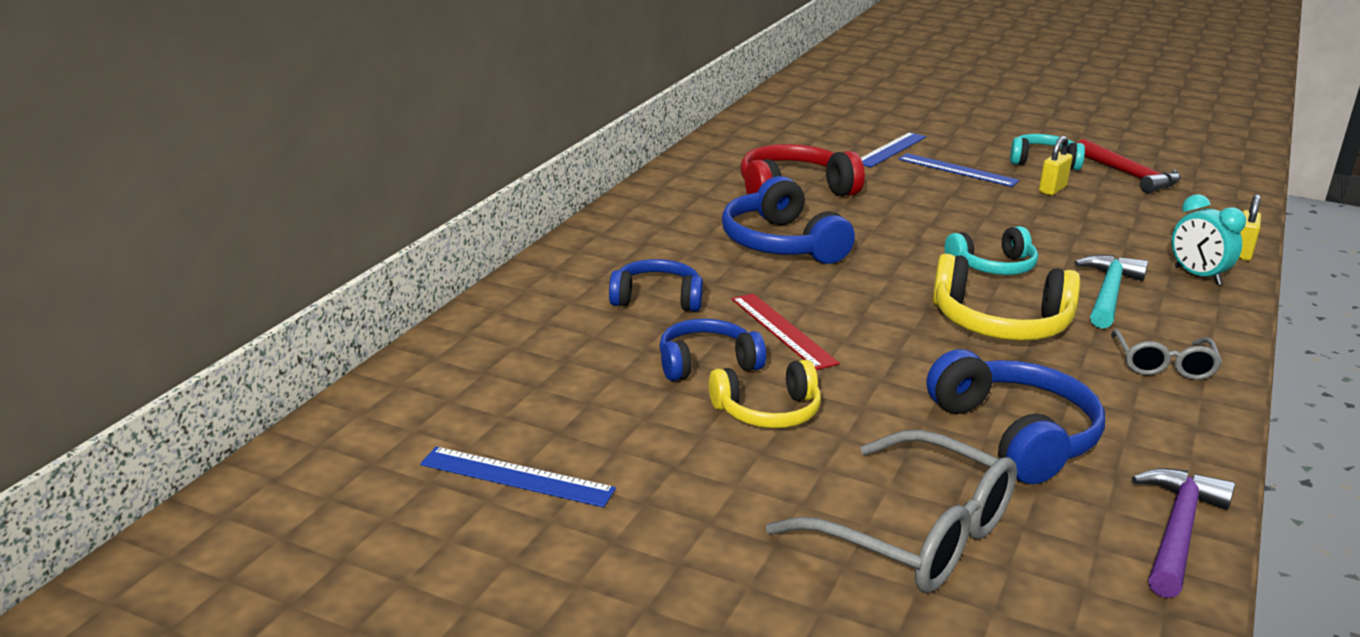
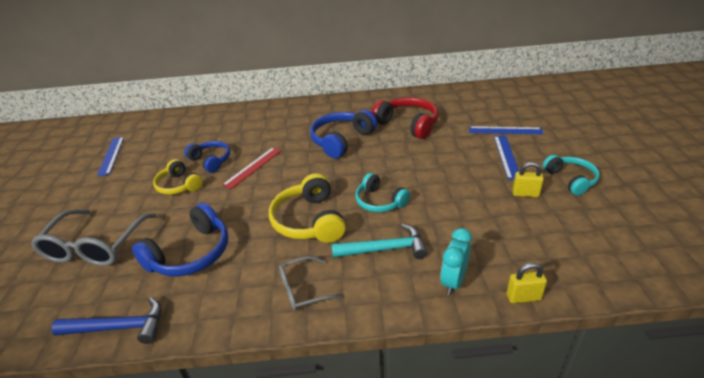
camera: 65 degrees right, 10 degrees up
blue headphones [609,259,703,311] -> none
red hammer [1078,139,1181,193] -> none
purple hammer [1132,468,1235,598] -> blue hammer [51,297,162,344]

